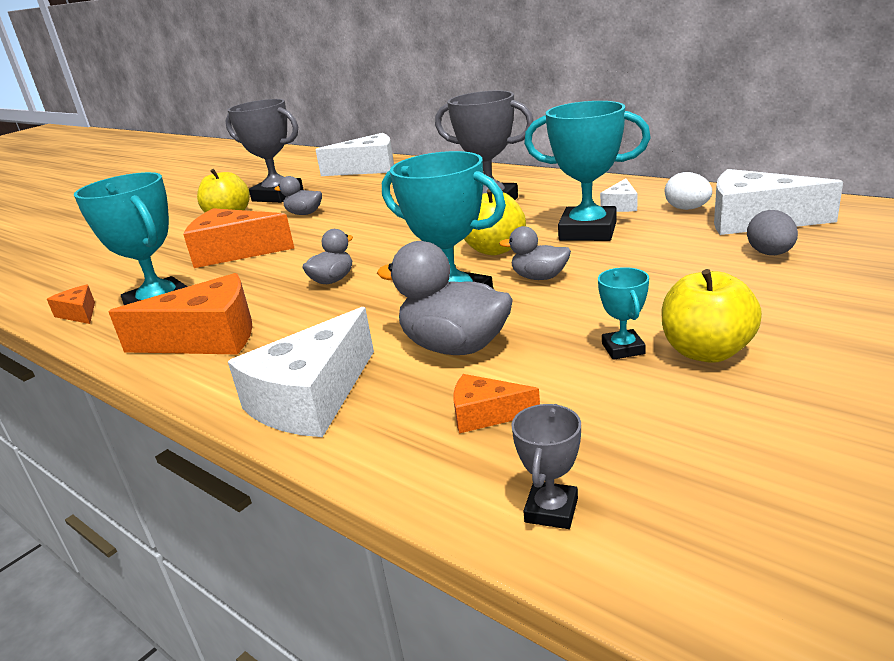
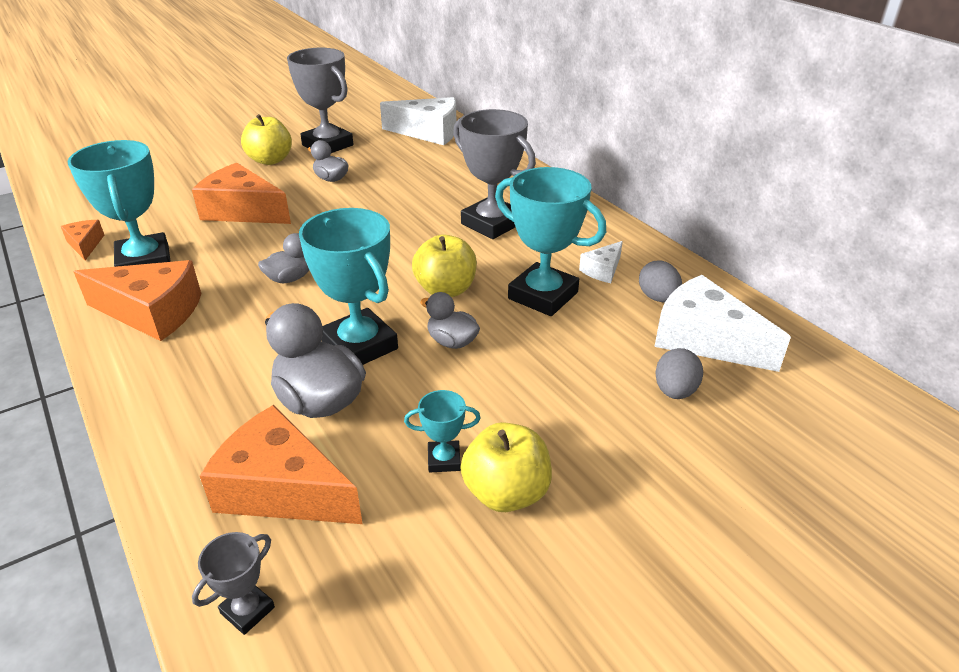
camera: 15 degrees right, 10 degrees up
white cheese [228,306,374,437] -> none
orange cheese [453,374,540,434] -> orange cheese [200,405,363,524], size x2.00
turquoise trophy [598,267,649,360] -> turquoise trophy turned 75 degrees clockwise [404,390,480,472]
white egg [665,172,712,210] -> grey egg [639,260,682,302]

